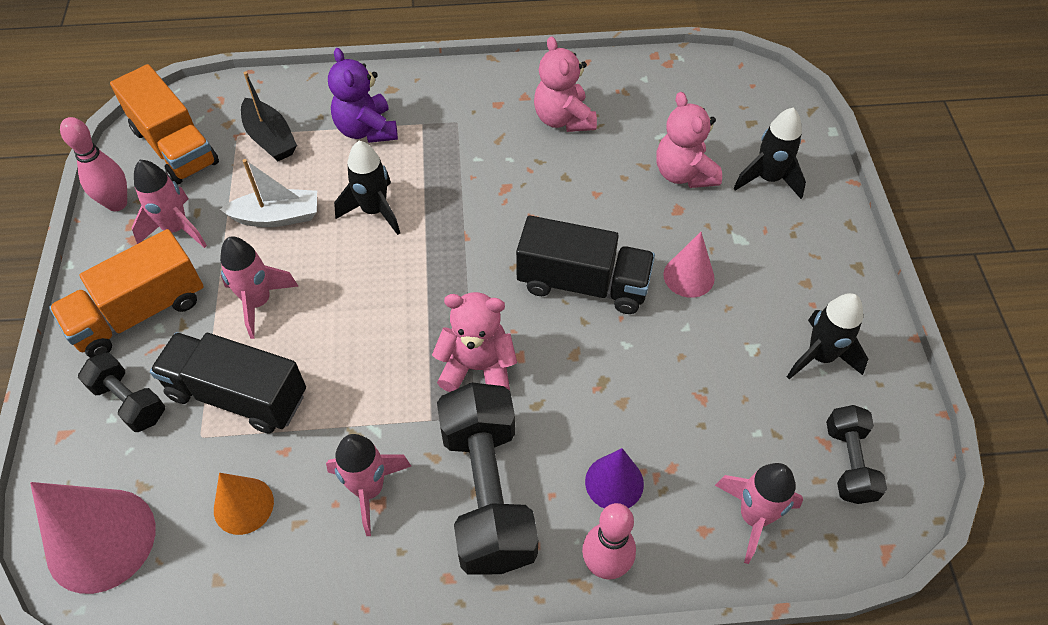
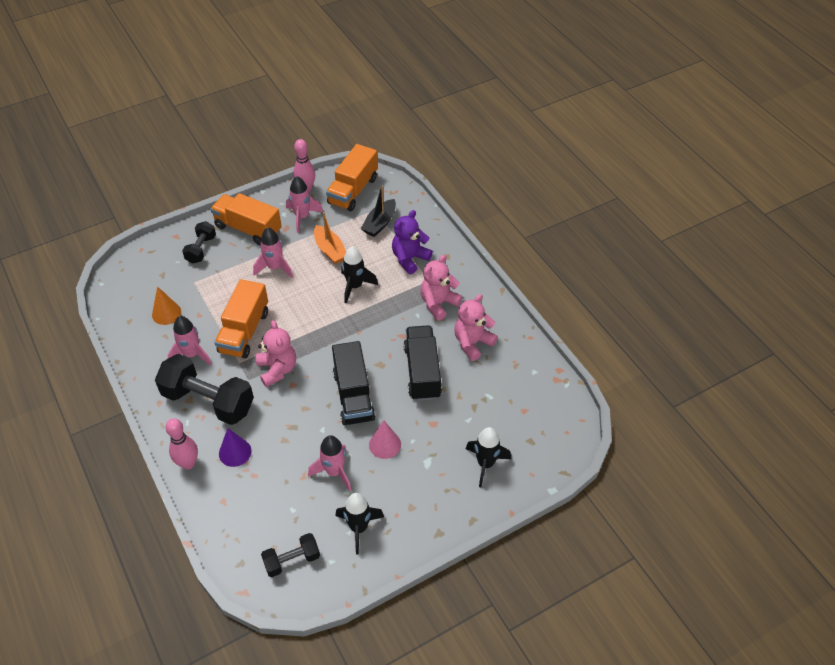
camera: 65 degrees right, 5 degrees down
pink cone [30,482,156,594] -> none
black truck [150,332,306,433] -> black truck moved to [403,325,442,401]
white boat [220,159,317,227] -> orange boat [314,212,346,264]
black dumbbell [437,382,538,574] -> black dumbbell turned 60 degrees clockwise [155,354,254,425]
pink teddy bear [657,92,722,188] -> pink teddy bear moved to [420,255,463,320]
pink rocket [715,463,803,564] -> pink rocket moved to [308,435,351,492]
none -> orange truck [215,279,268,359]

